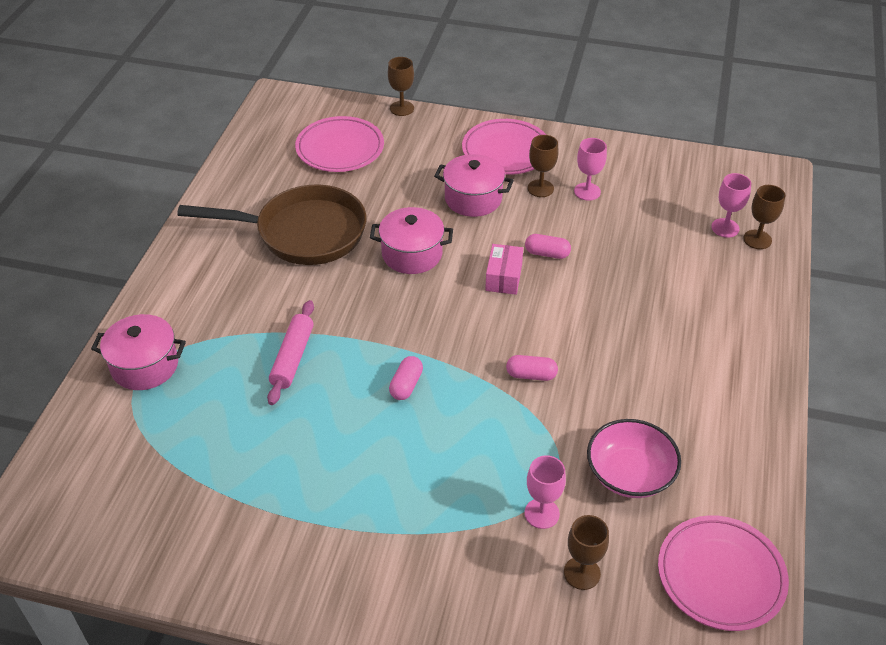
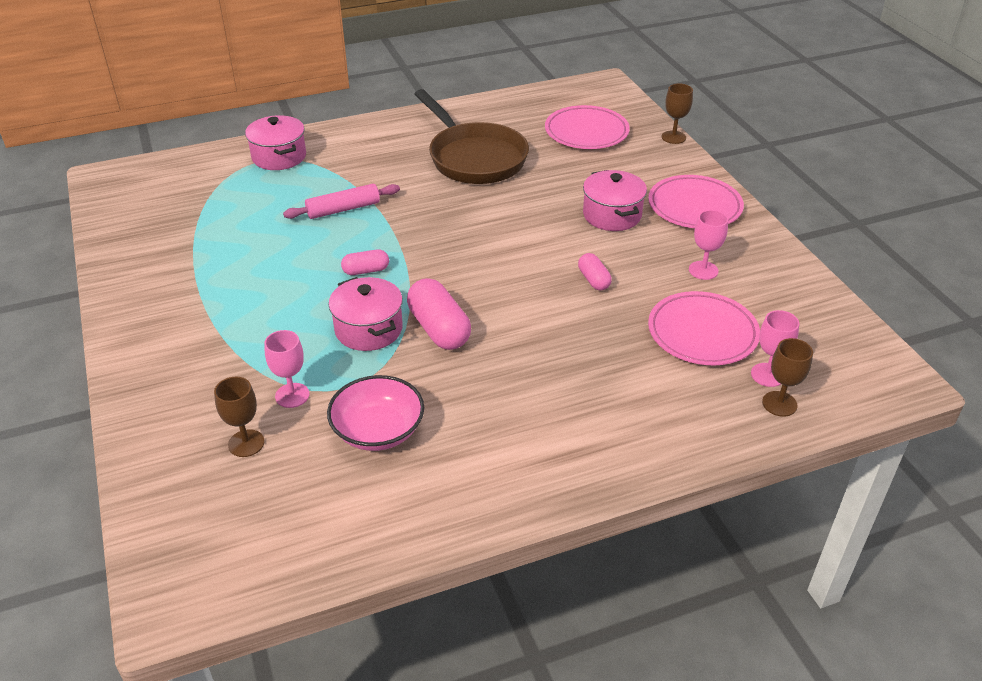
camera: 55 degrees right, 5 degrees down
pink pot [370,207,453,274] -> pink pot moved to [329,277,403,351]
pink box [485,244,523,295] -> none
pink capsule [506,355,558,381] -> pink capsule [407,278,471,350], size x1.79
brown goblet [528,135,559,197] -> none
pink plate [658,515,789,631] -> pink plate moved to [648,291,760,365]

